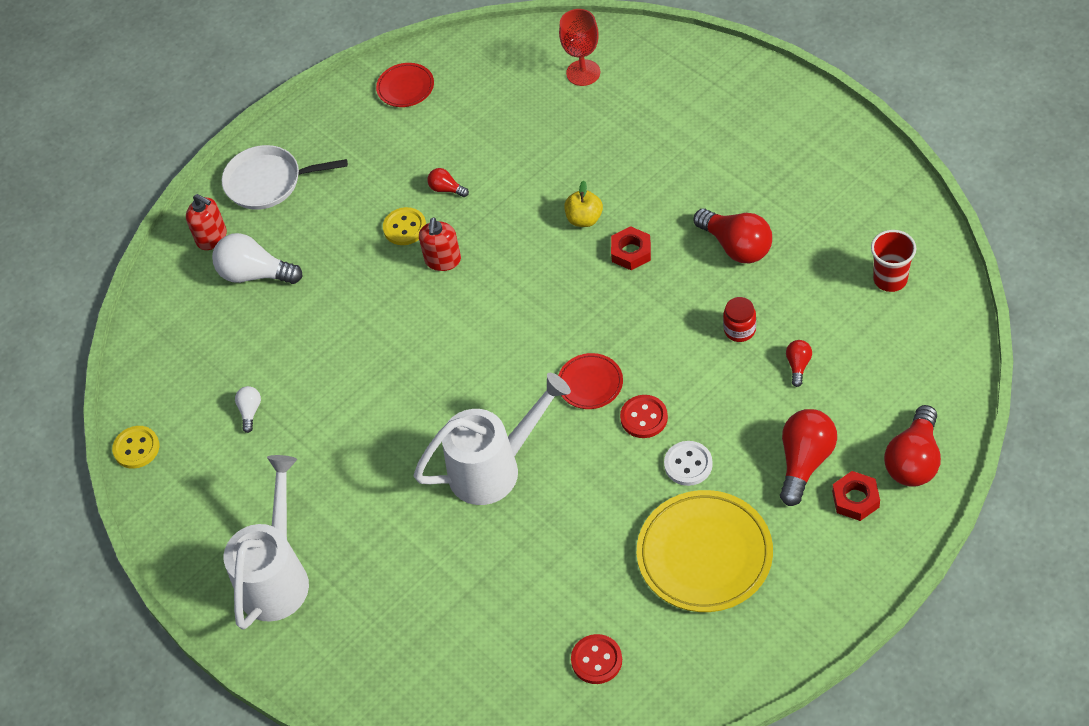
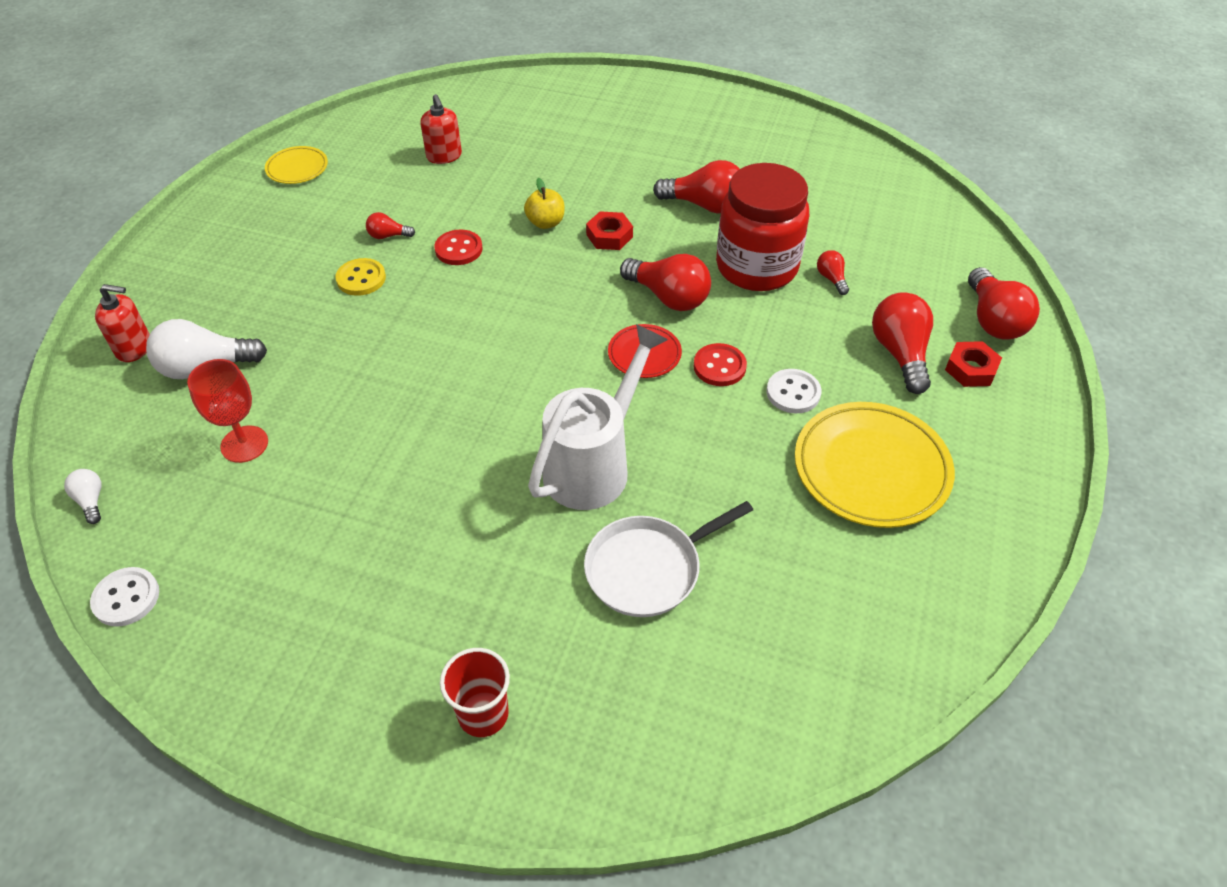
camera: 35 degrees left, 5 degrees down
yellow button [112,426,159,469] -> white button [90,567,159,627]
white pan [222,145,348,210] -> white pan moved to [584,501,753,617]
white watering can [224,455,309,630] -> none
white light bulb [235,386,261,433] -> white light bulb moved to [64,469,101,524]
red plate [376,63,434,107] -> yellow plate [265,146,328,184]
red soap dispenser [419,217,461,271] -> red soap dispenser moved to [420,94,462,164]
red goblet [559,9,600,86] -> red goblet moved to [187,359,268,463]
red button [571,634,622,684] -> red button moved to [434,230,483,265]
red jar [723,297,756,342] -> red jar [716,163,809,291], size x2.47
red cup [871,230,916,292] -> red cup moved to [440,648,510,737]
none -> red light bulb [620,254,711,311]

